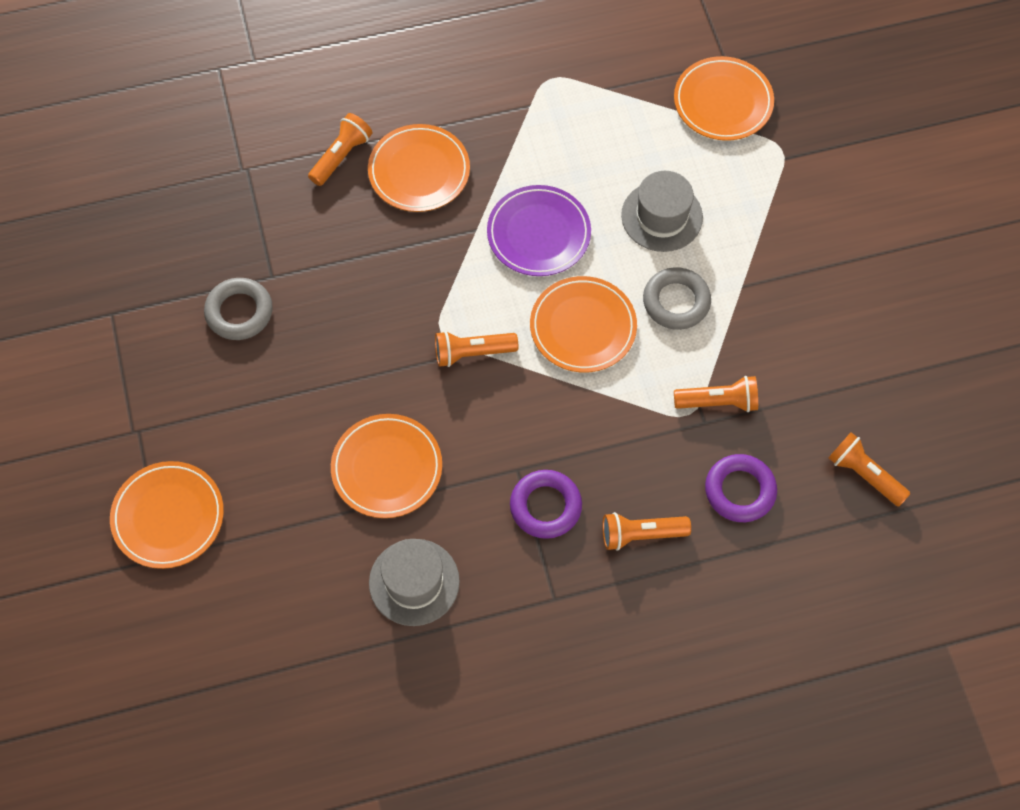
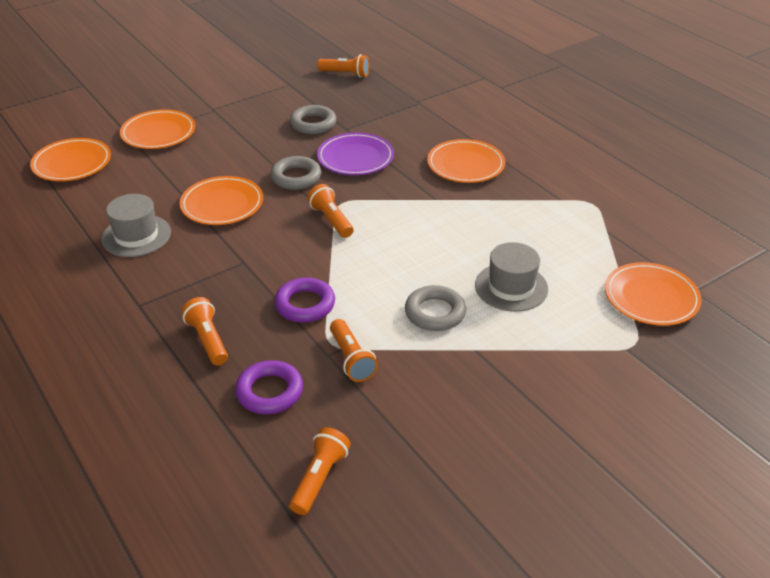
camera: 70 degrees right, 25 degrees down
orange flashlight [308,113,373,186] -> orange flashlight moved to [317,54,369,78]
purple plate [487,185,591,276] -> purple plate moved to [317,133,394,175]
purple ring [510,470,582,539] -> purple ring moved to [274,277,335,323]
orange plate [530,276,637,373] -> orange plate moved to [30,138,111,181]
none -> grey ring [270,156,321,190]

